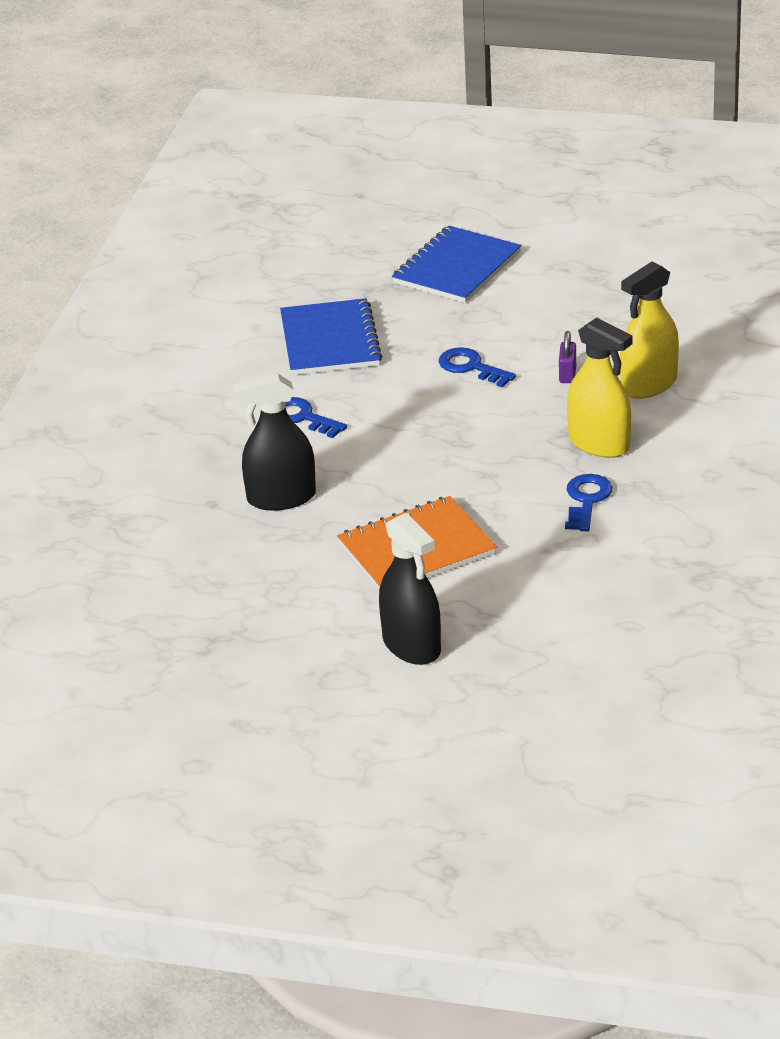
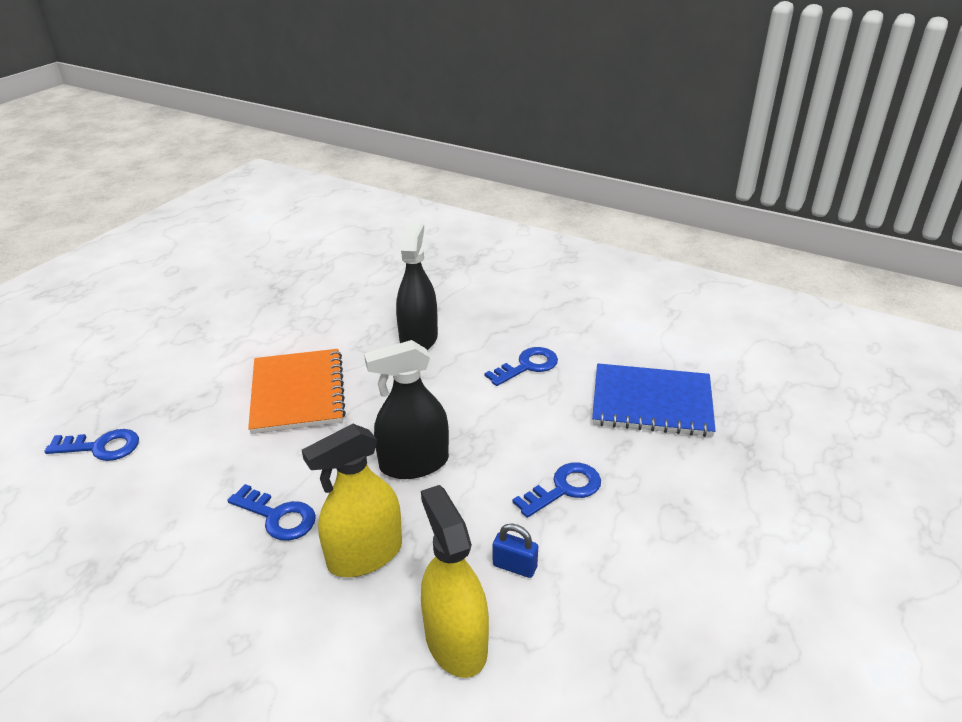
camera: 105 degrees right, 0 degrees up
black spray bottle [379,513,441,665] -> black spray bottle moved to [364,340,449,479]
blue notebook [392,226,521,303] -> none
purple padlock [559,331,576,383] -> blue padlock [493,523,538,578]
none -> blue key [45,429,139,461]

